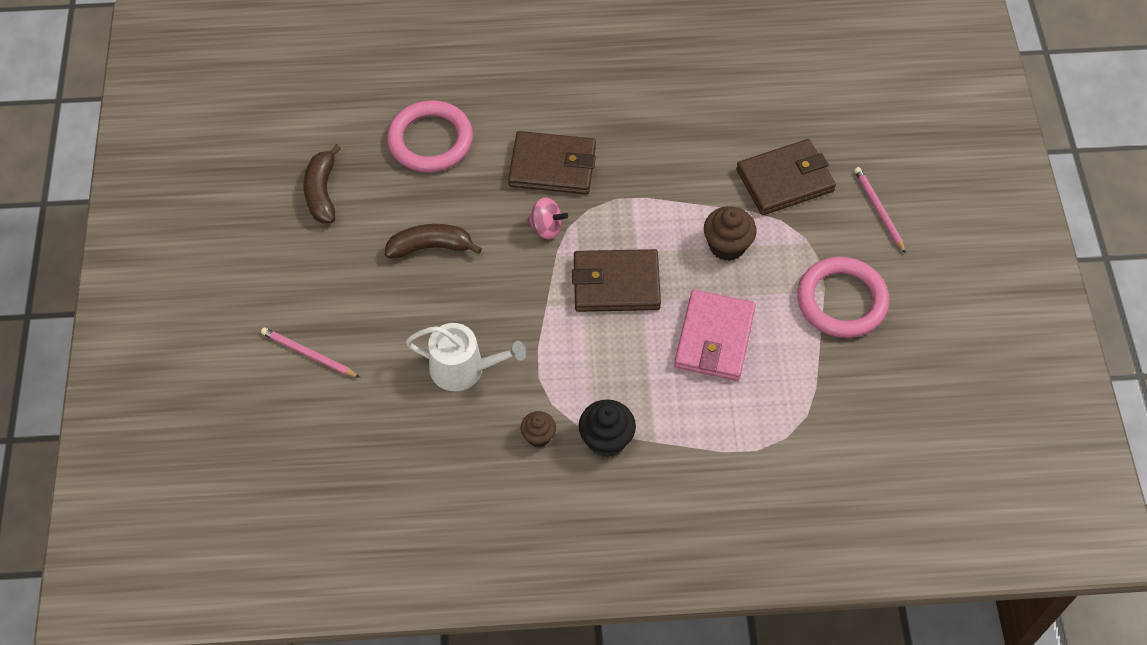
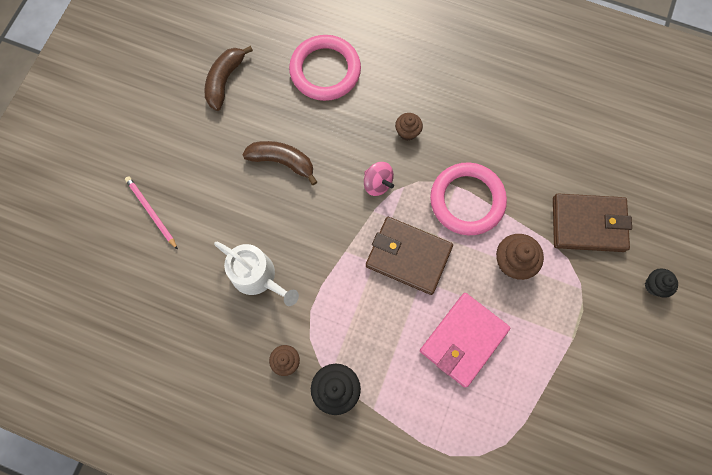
camera: 25 degrees right, 15 degrees up
brown wallet [508,131,596,194] -> brown cupcake [395,113,423,141]
pink ring [797,257,889,338] -> pink ring moved to [430,162,507,235]
pink pencil [854,167,906,254] -> black cupcake [645,269,678,298]

